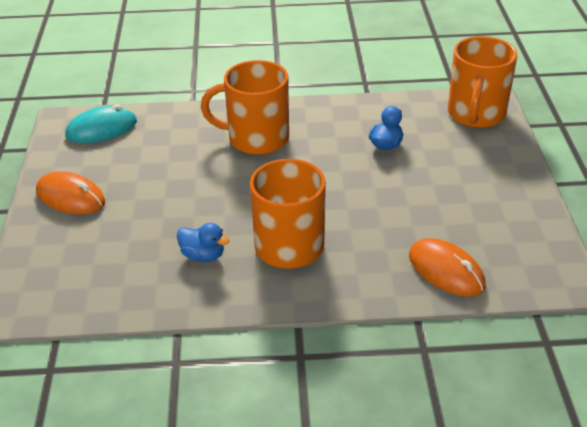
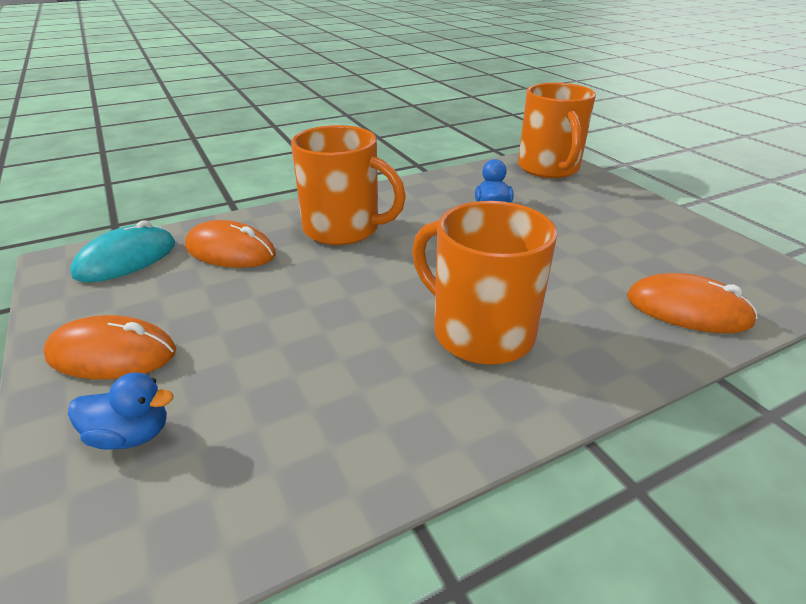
camera: 25 degrees left, 5 degrees down
blue duck [177,223,230,262] -> blue duck moved to [68,373,174,450]
orange mug [201,60,289,155] -> orange mug turned 135 degrees counterclockwise [291,125,406,245]
none -> orange mouse [185,220,276,268]

